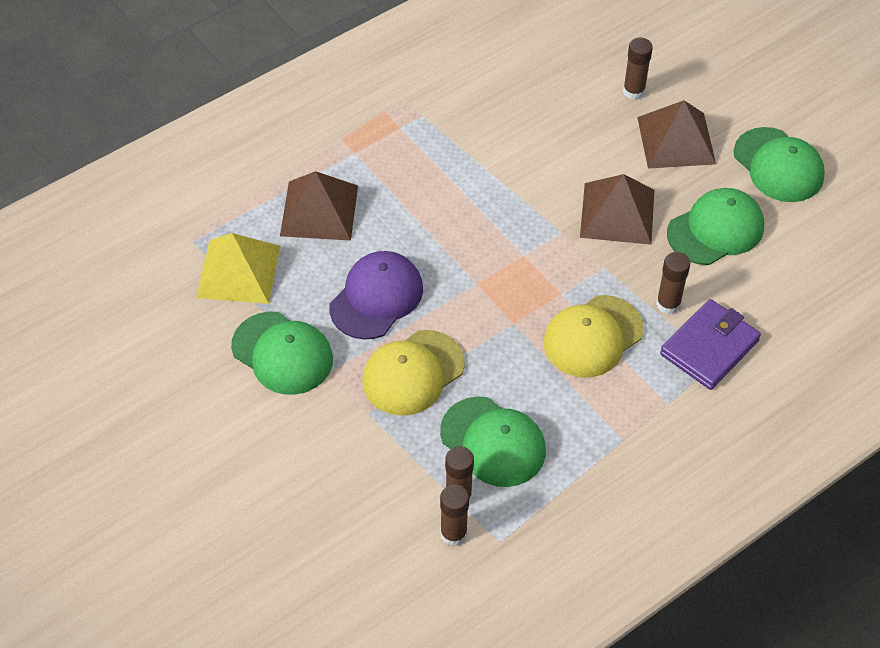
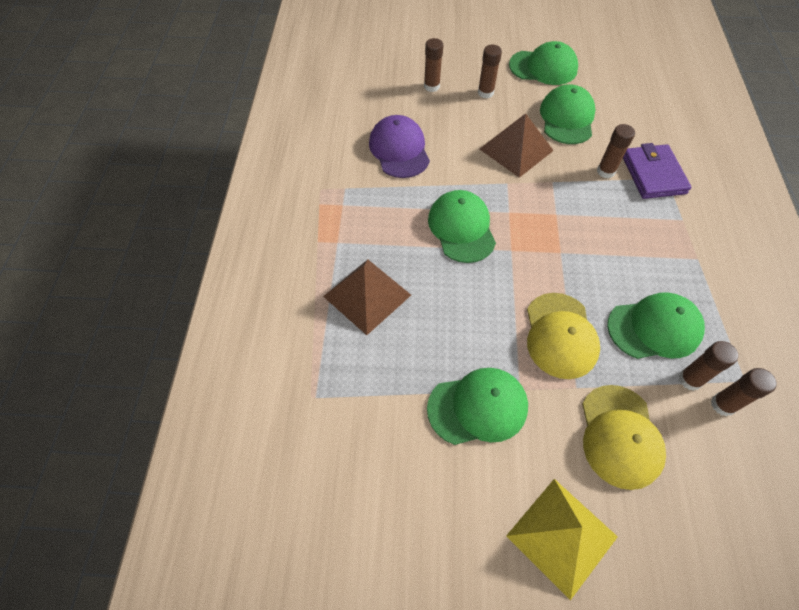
camera: 50 degrees left, 5 degrees up
yellow pyramid [196,233,280,304] -> yellow pyramid moved to [506,479,618,600]
purple cap [329,251,423,339] -> purple cap moved to [369,115,430,178]
yellow cap [543,295,644,378] -> yellow cap moved to [582,385,666,490]
brown pyramid [637,100,716,169] -> brown glue stick [478,45,502,98]
none -> green cap [428,190,496,263]

